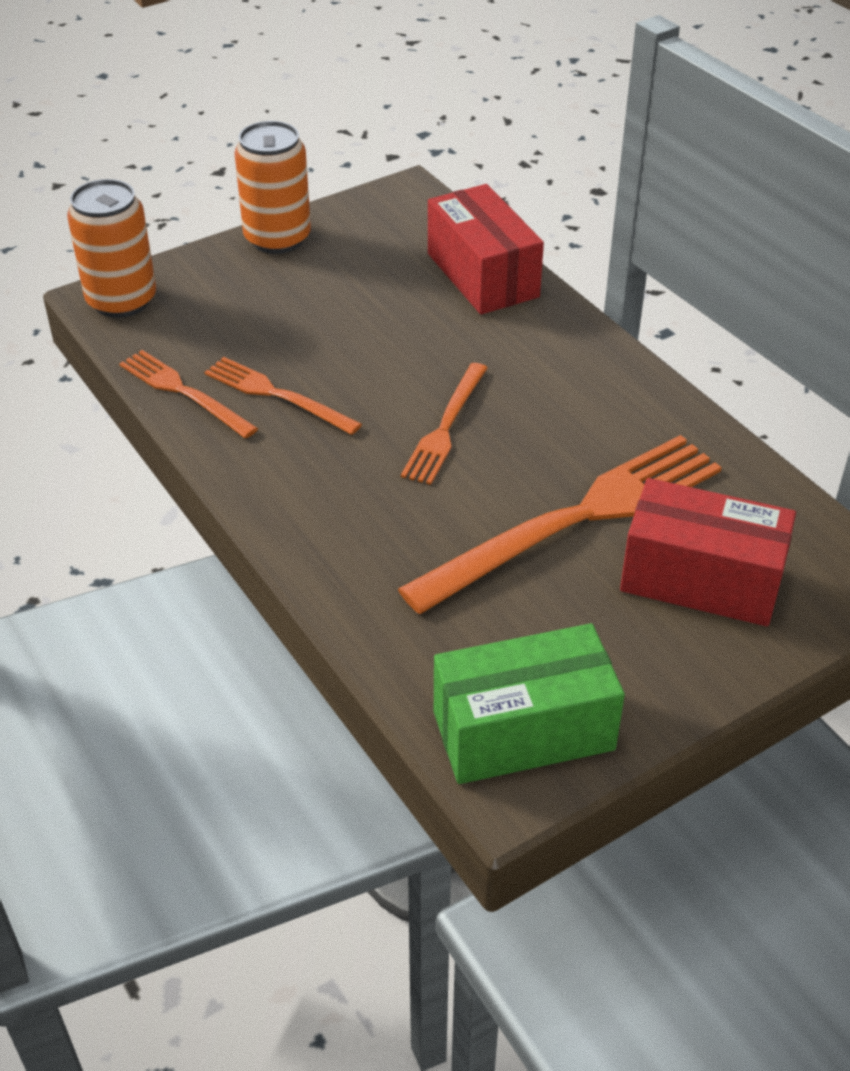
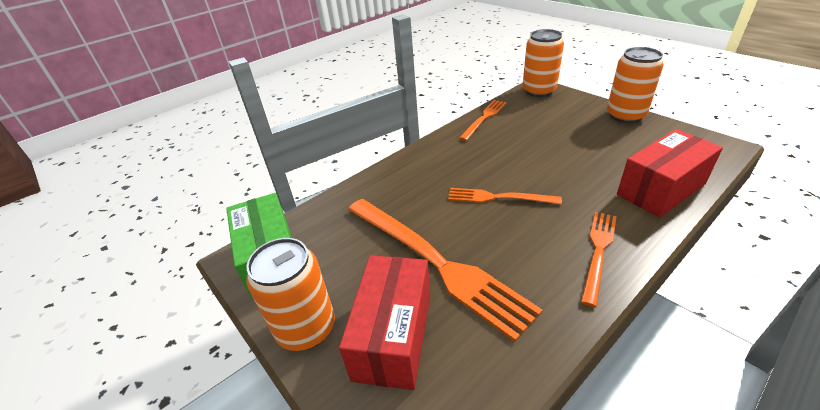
camera: 85 degrees right, 5 degrees down
orange fork [205,357,362,435] -> orange fork moved to [581,212,617,307]
none -> orange can [246,238,335,351]

